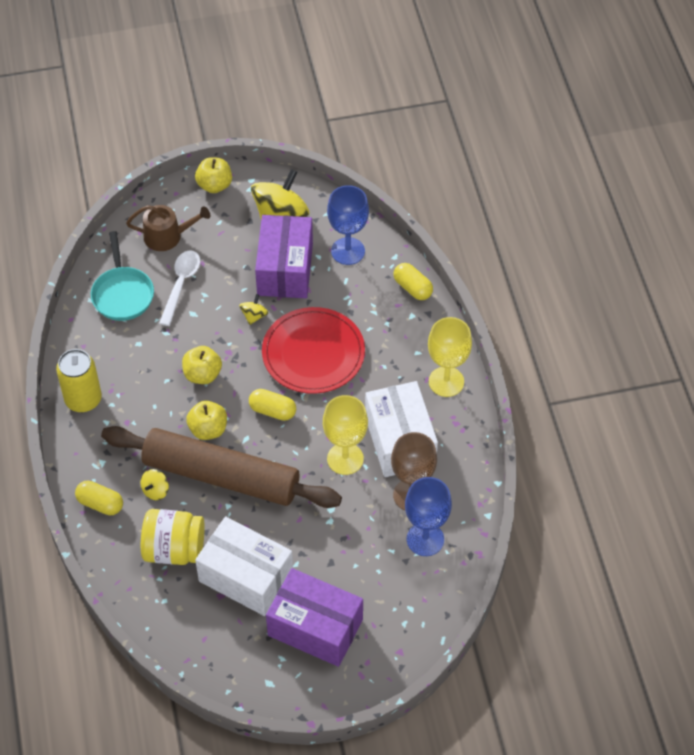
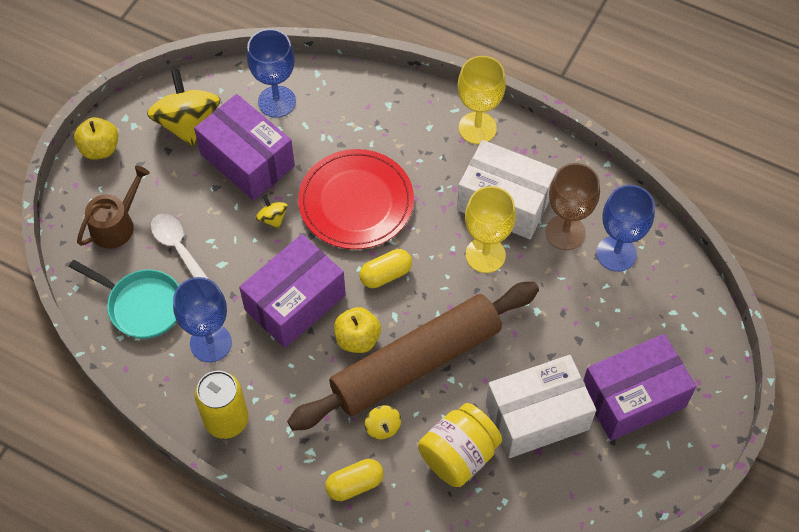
camera: 50 degrees left, 5 degrees up
yellow apple [182,346,222,384] -> purple box [239,234,346,348]
yellow capsule [393,263,433,300] -> none
none -> blue goblet [173,277,232,362]

